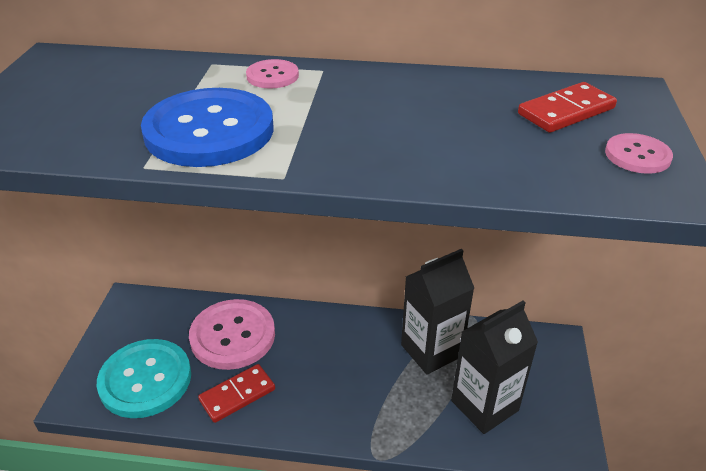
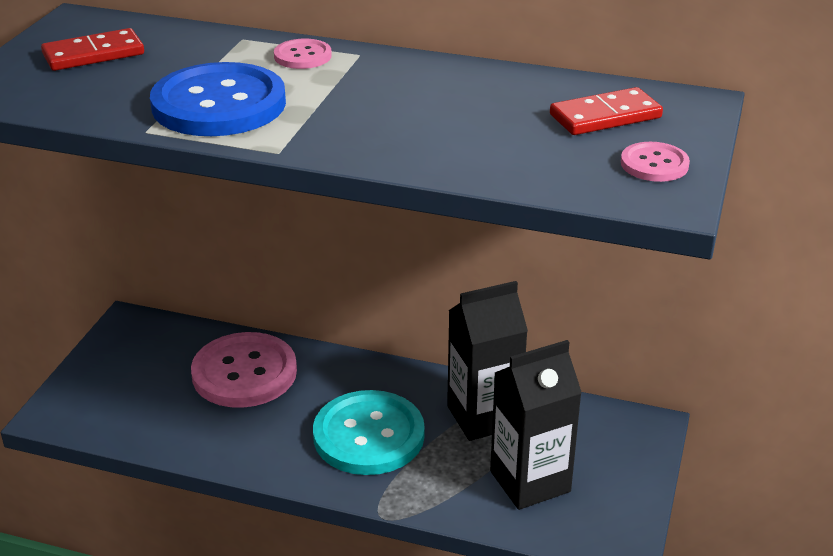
camera: 10 degrees right, 5 degrees down
turquoise button [97,339,191,418] -> turquoise button moved to [313,390,425,475]
red domino [198,364,275,423] -> red domino moved to [41,28,144,71]

